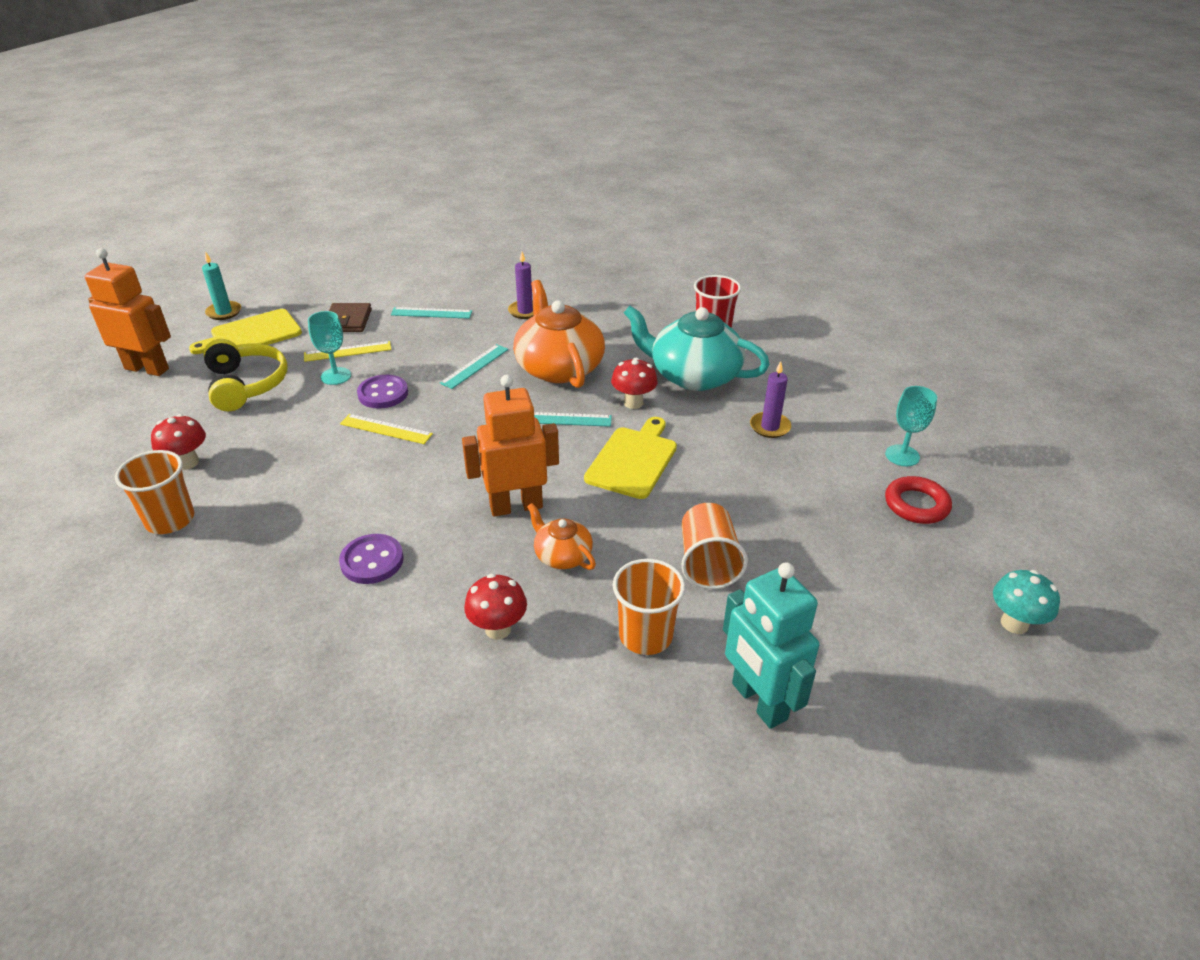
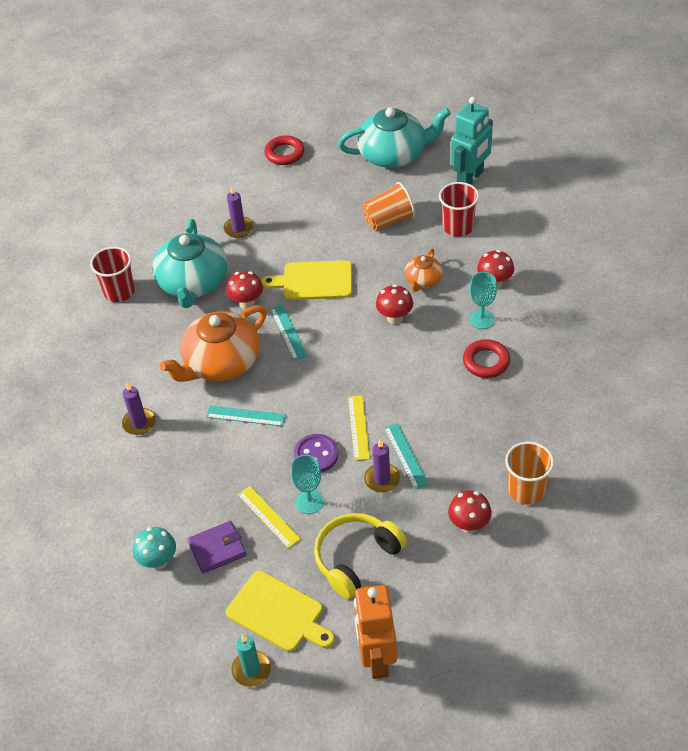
camera: 110 degrees left, 10 degrees up
brown wallet [329,303,372,332] -> purple wallet [187,521,246,574]
purple button [339,534,404,584] -> red ring [463,339,510,378]
turquoise ruler [391,307,472,319] -> turquoise ruler moved to [384,423,429,490]
orange robot [462,375,559,517] -> red mushroom [376,284,413,324]
orange cup [613,559,685,655] -> red cup [439,182,479,237]
turquoise goblet [885,386,937,466] -> turquoise goblet moved to [469,272,497,329]
turquoise mushroom [993,570,1060,634] -> turquoise mushroom moved to [133,527,176,570]
none -> turquoise teapot [338,107,451,168]
none -> purple candle [364,439,400,492]

